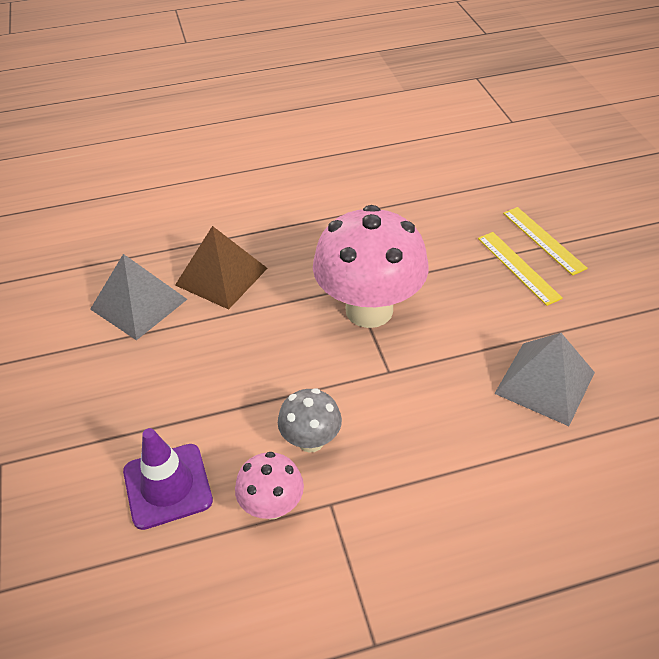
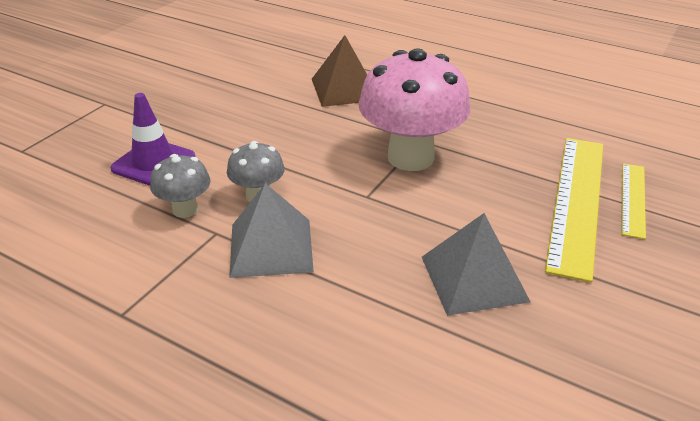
camera: 45 degrees right, 10 degrees down
grey pyramid [90,254,187,340] -> grey pyramid moved to [229,183,314,278]
pink mushroom [235,452,304,519] -> grey mushroom [150,154,211,218]
yellow ruler [478,232,563,306] -> yellow ruler [545,138,603,283], size x1.86

